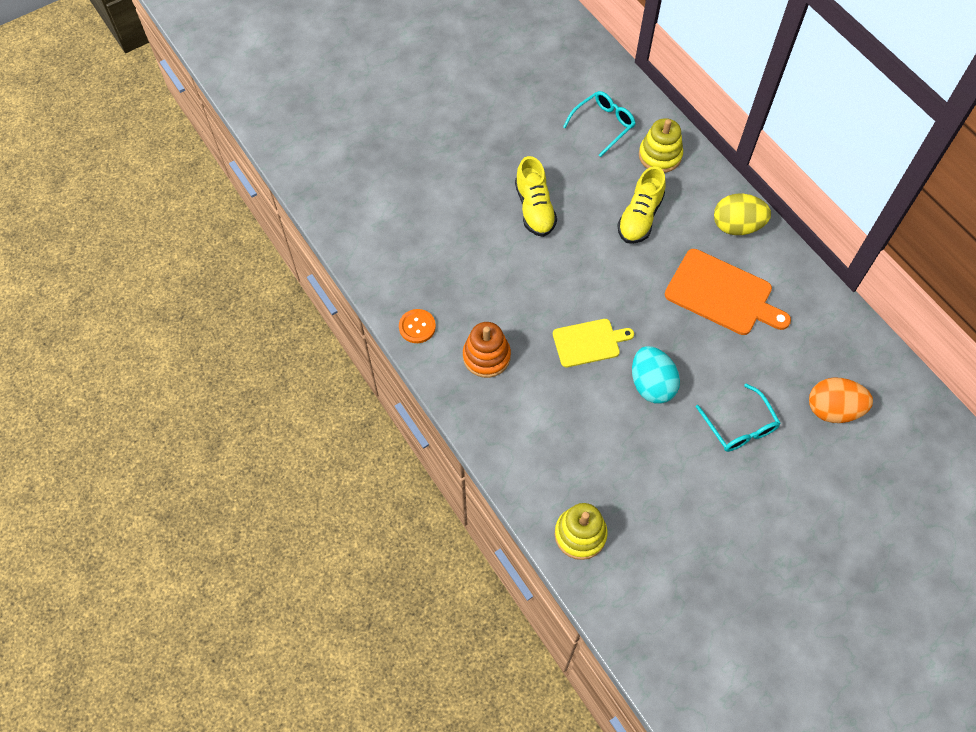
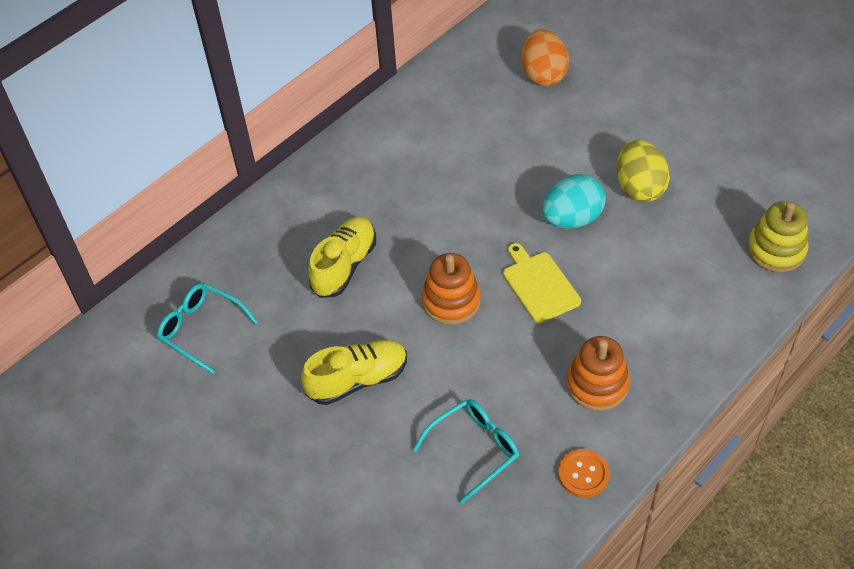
camera: 100 degrees left, 10 degrees down
yellow shoe [617,166,666,244] -> yellow shoe turned 75 degrees counterclockwise [308,217,376,298]
yellow stacking toy [639,118,683,173] -> none
orange cutting board [665,249,791,335] -> none
turquoise glasses [696,384,780,452] -> turquoise glasses moved to [413,399,519,504]
yellow egg [714,194,771,235] -> yellow egg moved to [617,140,670,202]
none -> orange stacking toy [422,253,481,325]

